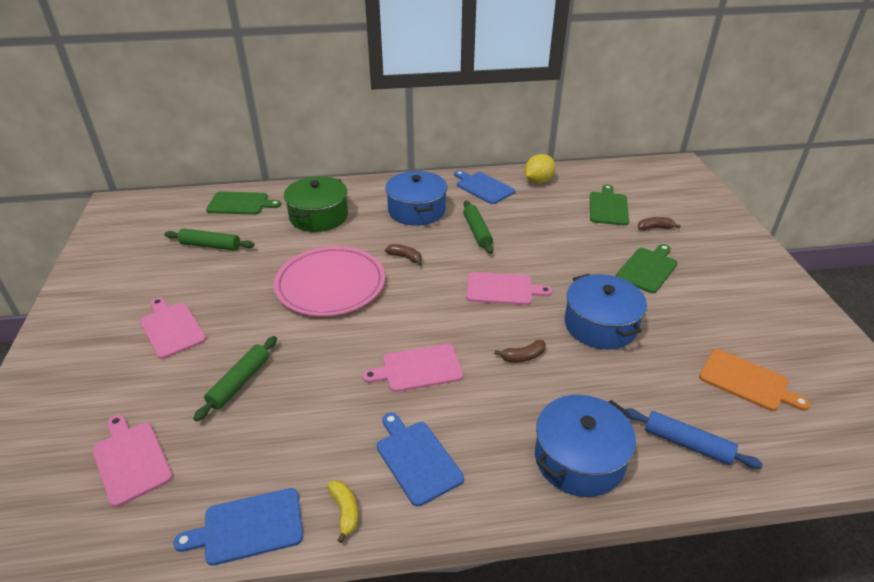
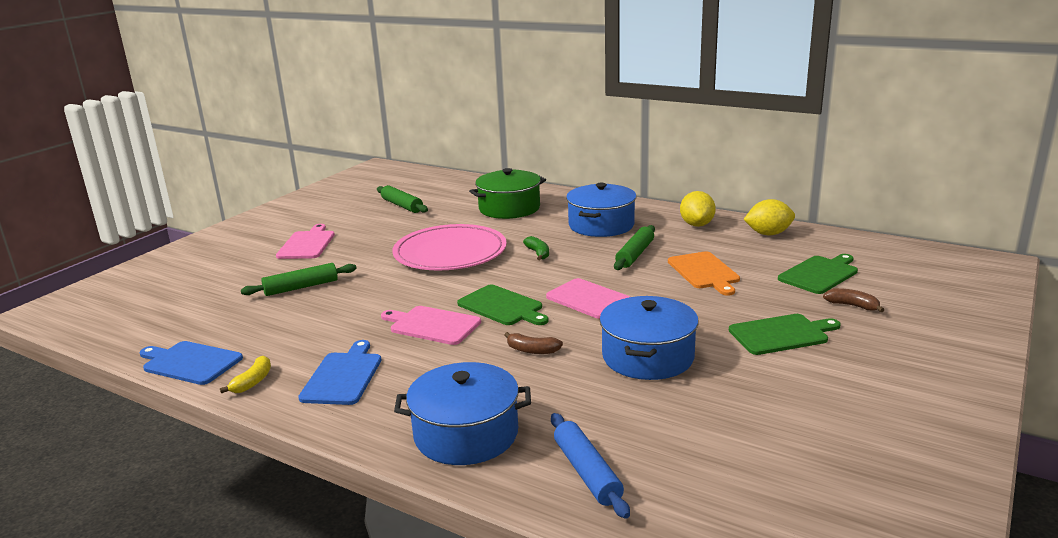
camera: 40 degrees right, 15 degrees down
pink cutting board [92,415,173,507] -> none
green cutting board [206,192,281,215] -> green cutting board moved to [457,285,549,325]
brown banana [385,244,422,266] -> green banana [523,236,549,260]
blue cutting board [454,170,515,204] -> yellow lemon [680,191,716,227]
orange cutting board [699,349,810,411] -> orange cutting board moved to [668,251,740,296]

